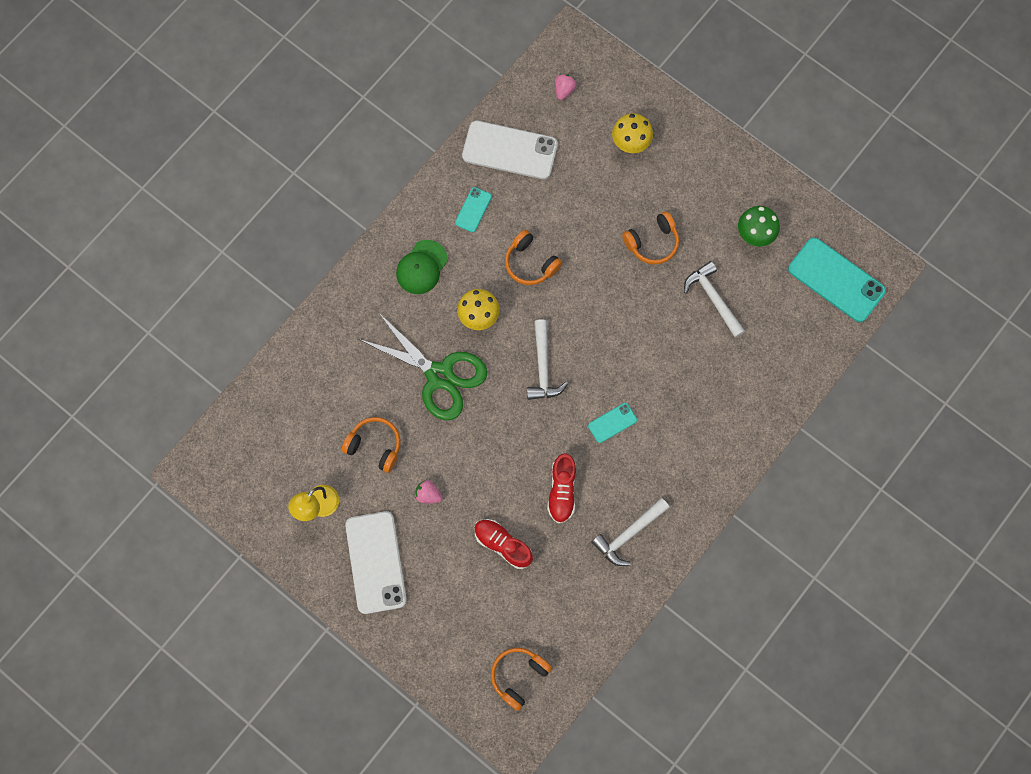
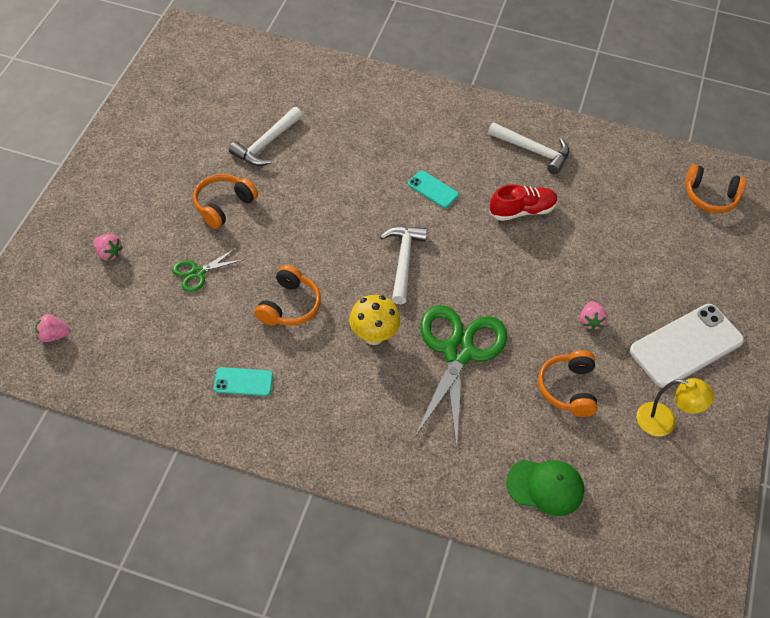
camera: 115 degrees left, 20 degrees down
green cap [396,240,448,294] -> green cap moved to [506,460,584,516]
white phone [462,120,558,179] -> none
red shoe [474,519,533,569] -> none
white hammer [527,319,568,400] -> white hammer turned 60 degrees counterclockwise [380,226,427,304]
yellow mushroom [612,113,653,153] -> pink strawberry [93,234,123,261]
orange headphones [622,211,679,265] -> orange headphones turned 90 degrees counterclockwise [193,174,258,229]
green mushroom [738,206,780,246] -> none
turquoise phone [788,237,886,322] -> none
none -> green scissors [172,247,245,292]

